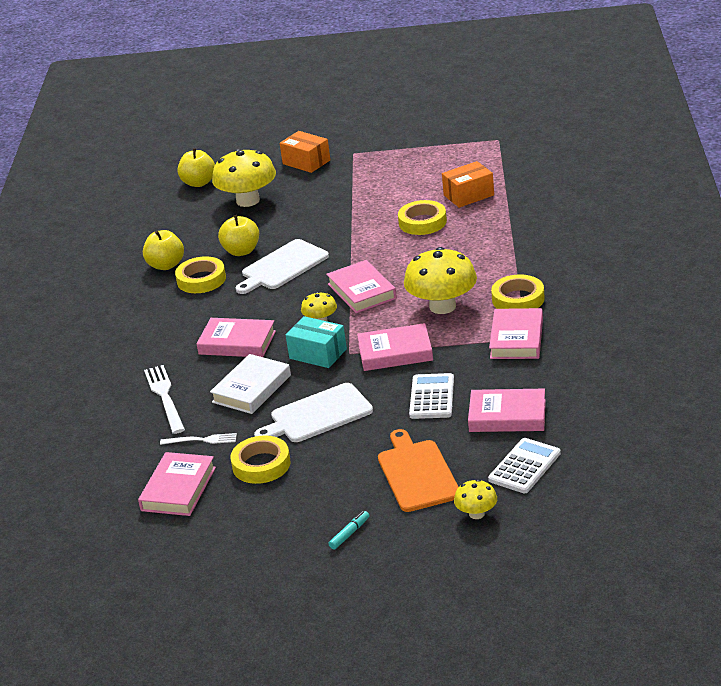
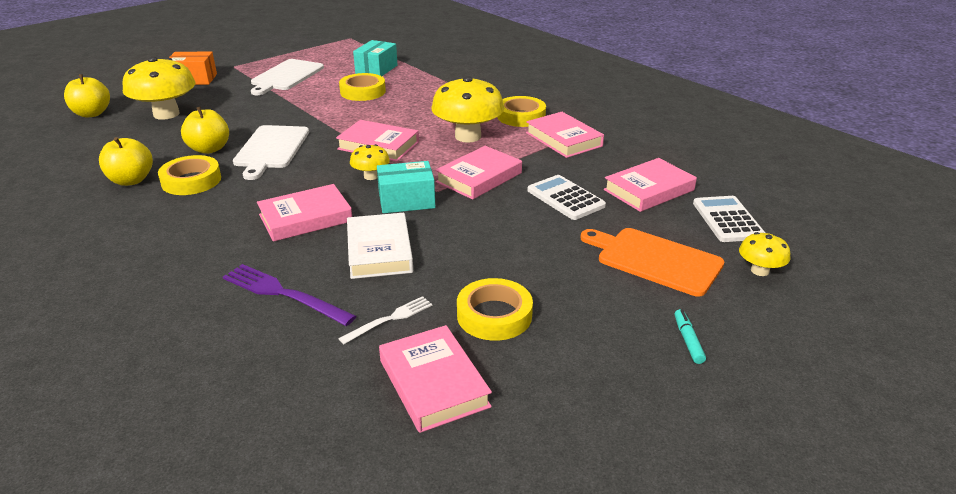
camera: 45 degrees left, 0 degrees up
white fork [144,365,185,434] -> purple fork [223,264,356,326]
white cutting board [254,383,373,442] -> white cutting board moved to [251,59,324,95]
orange box [442,161,494,208] -> turquoise box [353,40,398,76]

